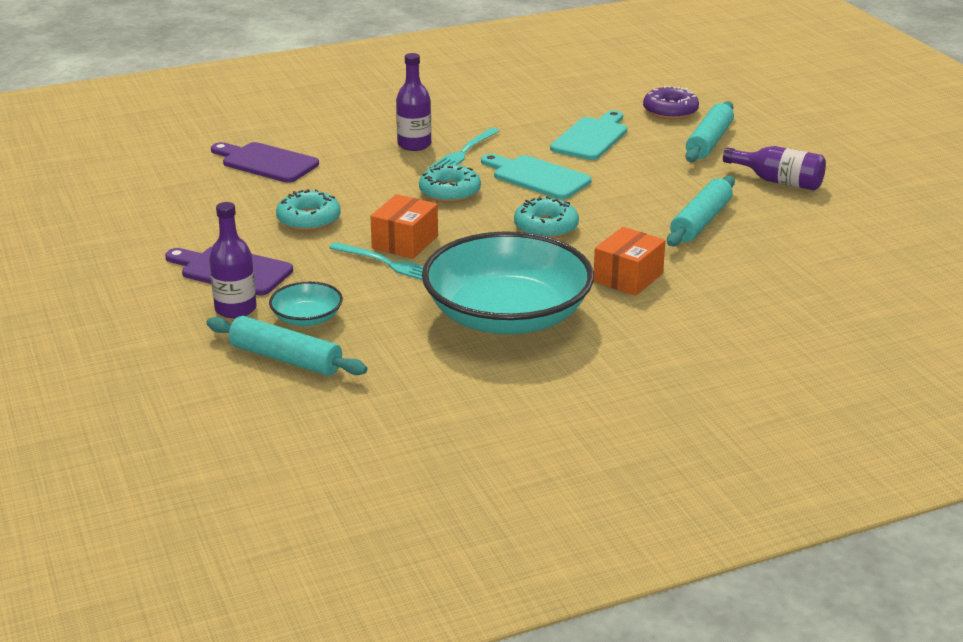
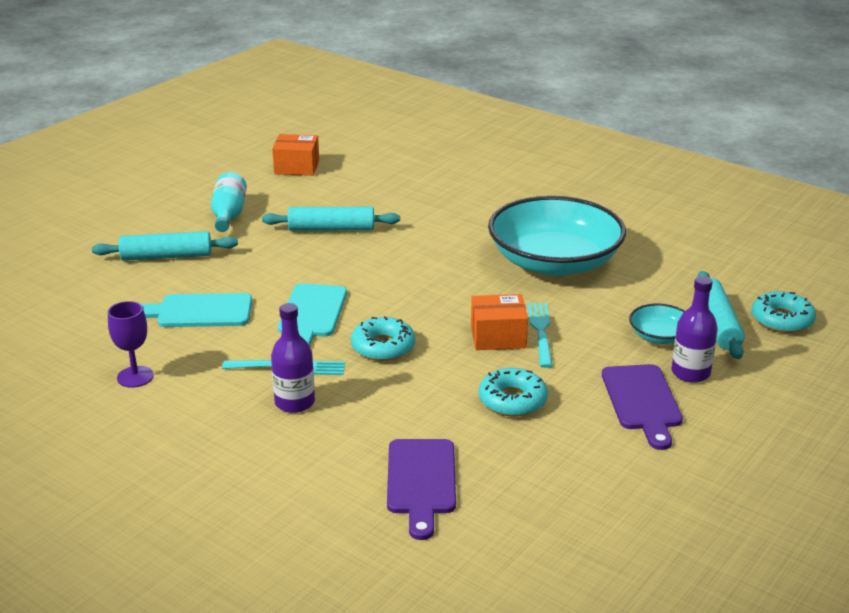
camera: 120 degrees left, 0 degrees up
turquoise donut [514,196,579,239] -> turquoise donut moved to [751,291,816,333]
orange box [594,227,666,296] -> orange box moved to [272,134,319,176]
purple donut [643,86,699,119] -> none
purple bottle [723,146,826,191] -> turquoise bottle [211,172,247,232]
none -> purple goblet [108,301,154,388]

